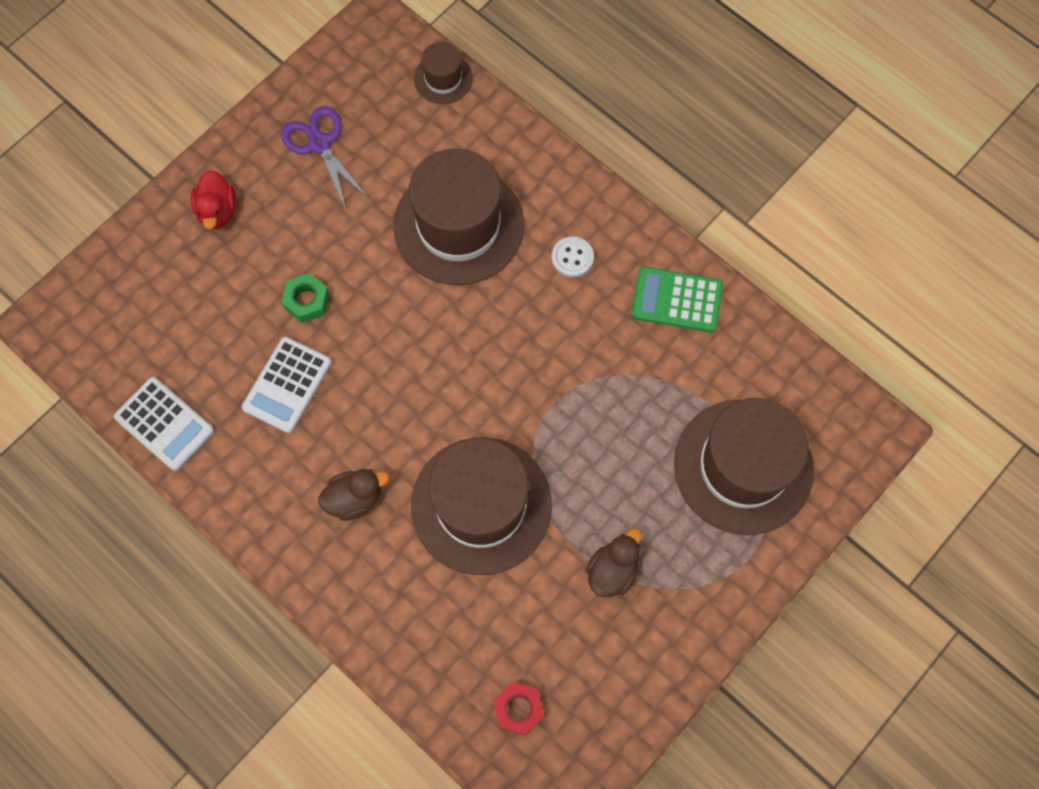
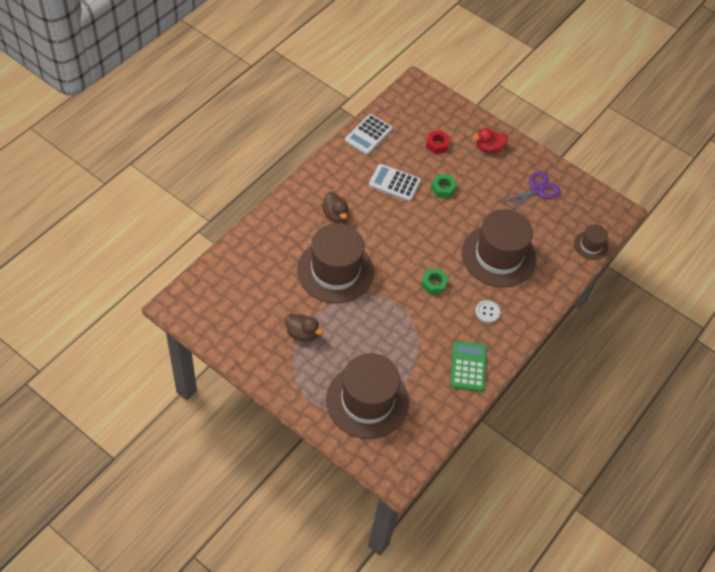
camera: 80 degrees right, 15 degrees down
red nut [494,682,544,735] -> red nut moved to [426,130,450,154]
none -> green nut [421,269,449,295]

